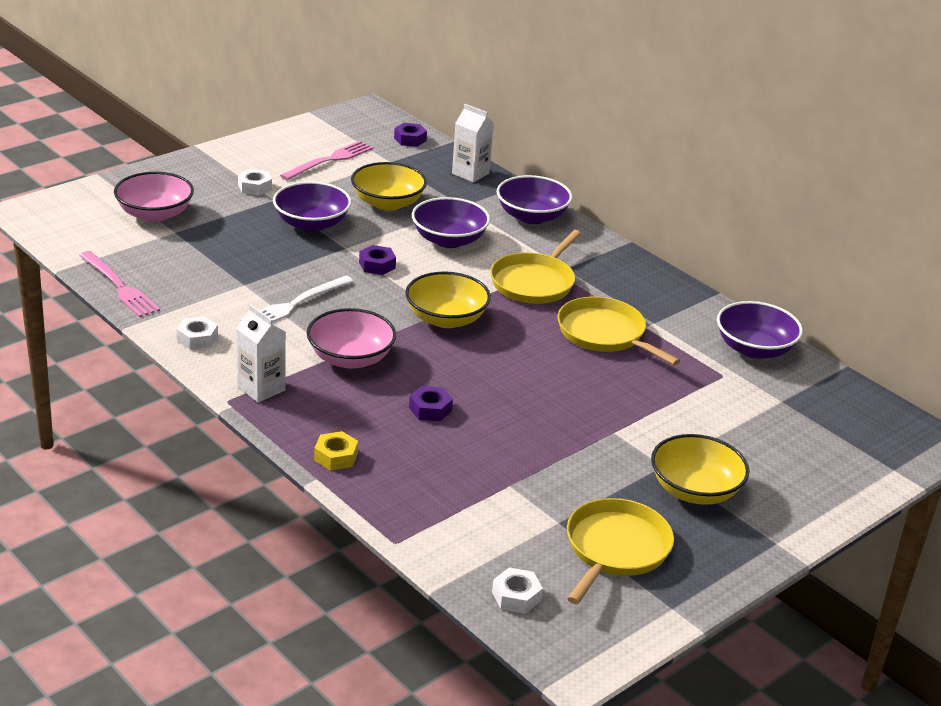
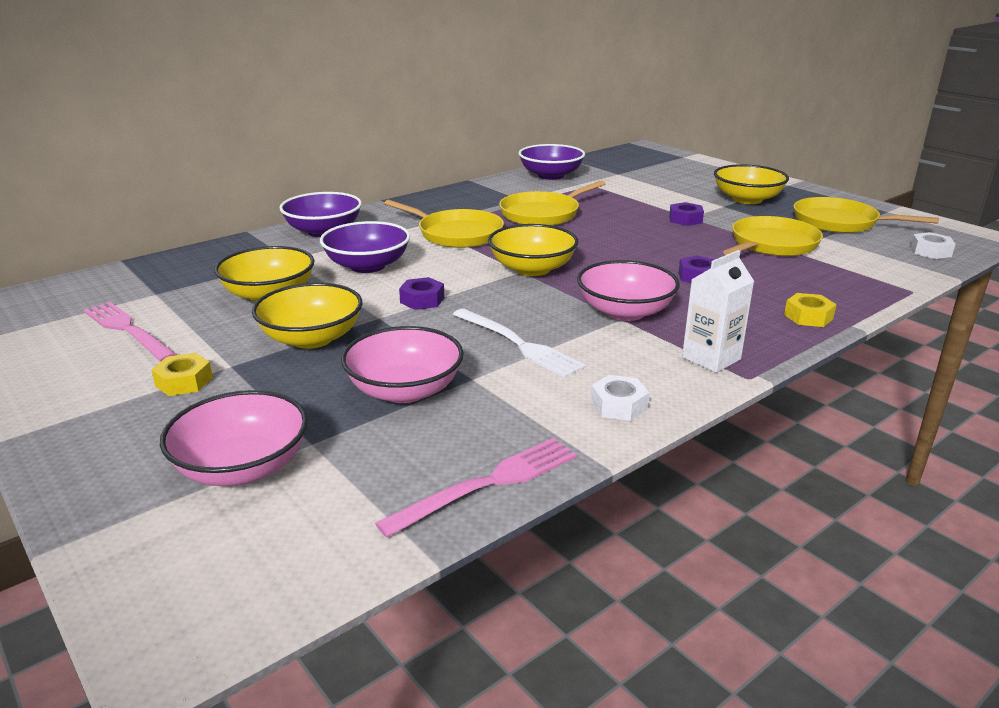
camera: 85 degrees left, 5 degrees down
white nut [238,169,272,196] -> yellow nut [151,353,213,396]
purple bowl [273,181,351,232] -> yellow bowl [252,283,363,349]
purple nut [394,123,427,147] -> purple nut moved to [669,202,704,226]
white carton [452,104,494,183] -> none
none -> pink bowl [341,326,464,403]
none -> yellow pan [723,216,823,256]

